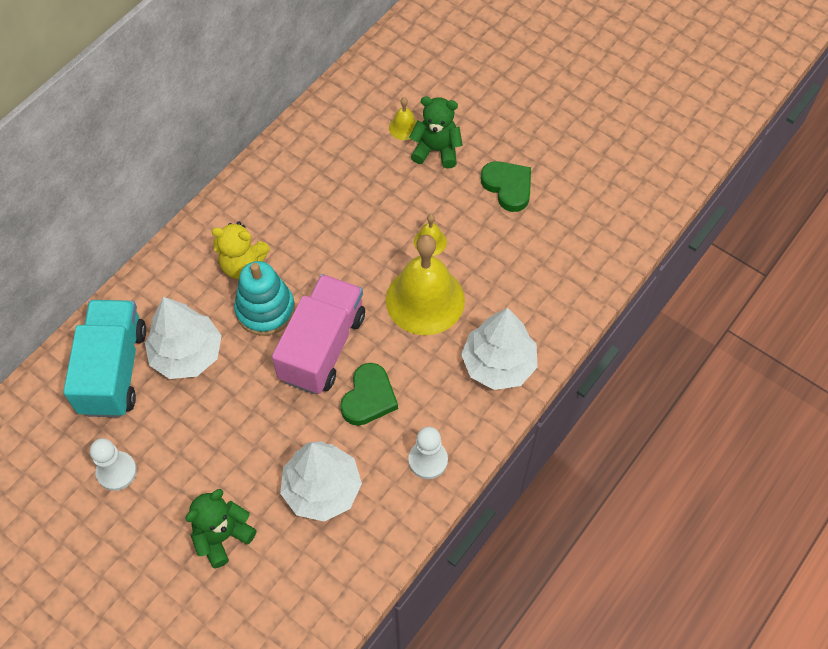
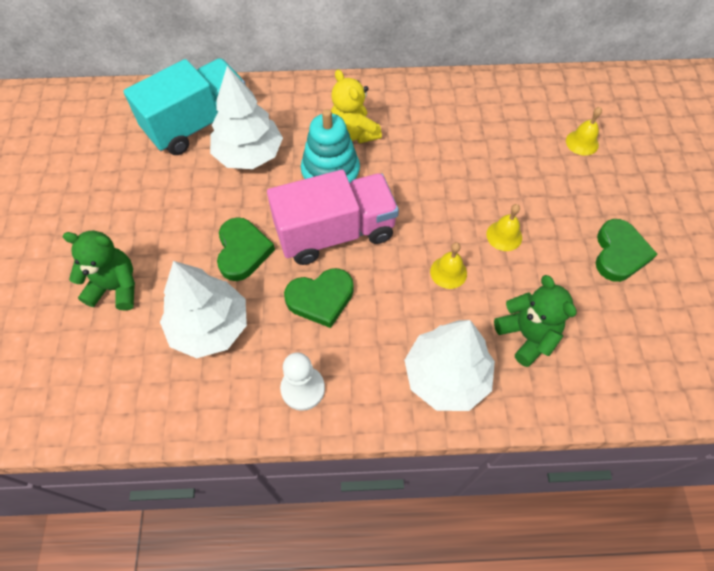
camera: 50 degrees right, 0 degrees up
white pawn [90,438,137,491] -> none
yellow bell [386,234,465,335] -> yellow bell [430,242,467,289], size x0.43
green teddy bear [409,96,463,169] -> green teddy bear moved to [494,275,577,367]
none -> green heart [217,217,275,281]

